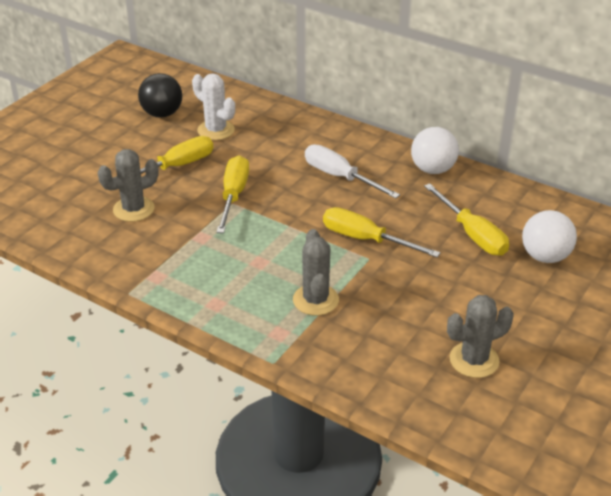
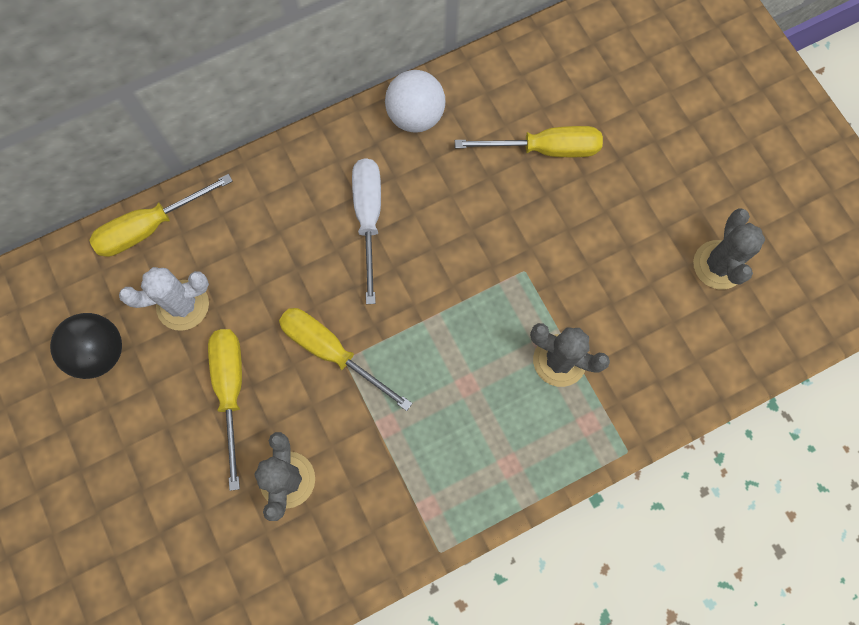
camera: 60 degrees left, 35 degrees up
white screwdriver [305,144,400,199] -> white screwdriver turned 105 degrees clockwise [352,158,381,304]
yellow screwdriver [323,207,441,257] -> yellow screwdriver moved to [89,174,233,257]
white ball [522,210,577,263] -> none

